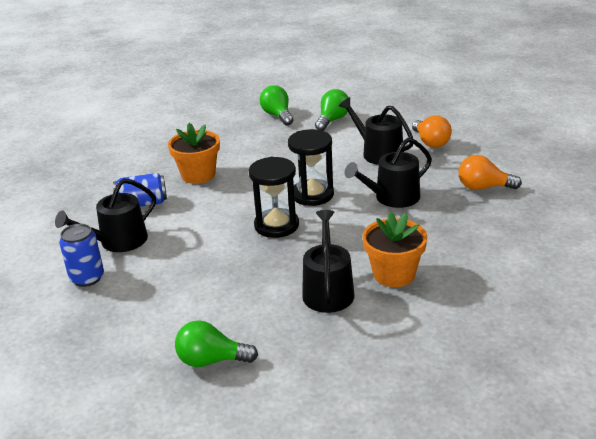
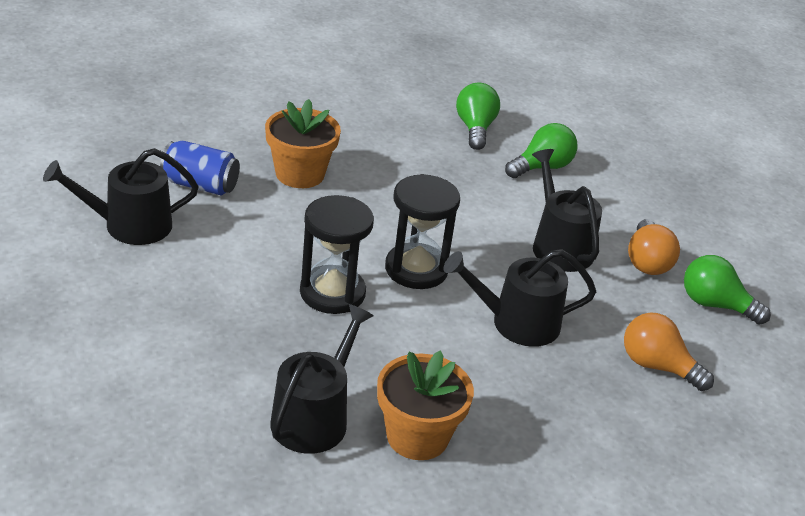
camera: 20 degrees right, 5 degrees up
blue can [59,224,104,287] -> none
green light bulb [175,320,258,367] -> green light bulb moved to [684,255,771,325]

